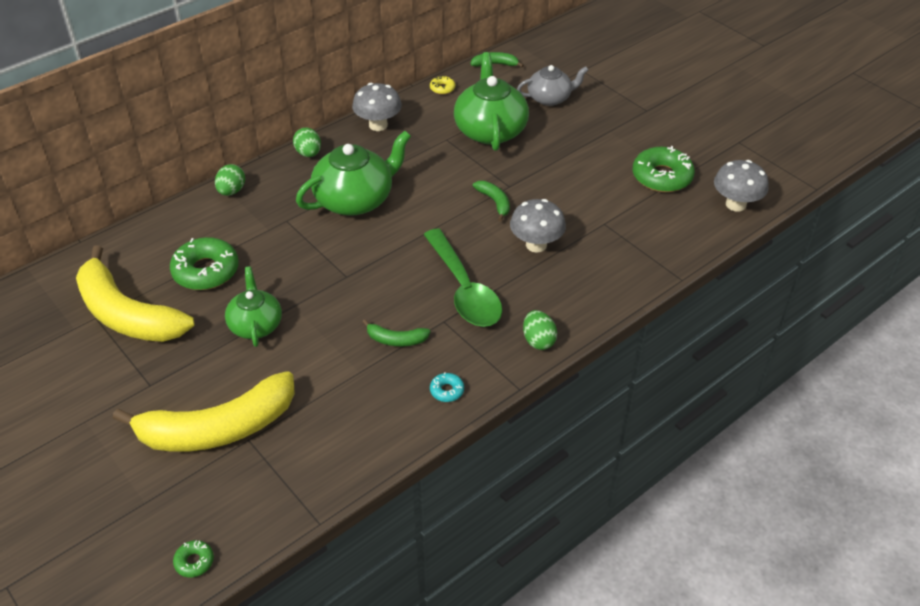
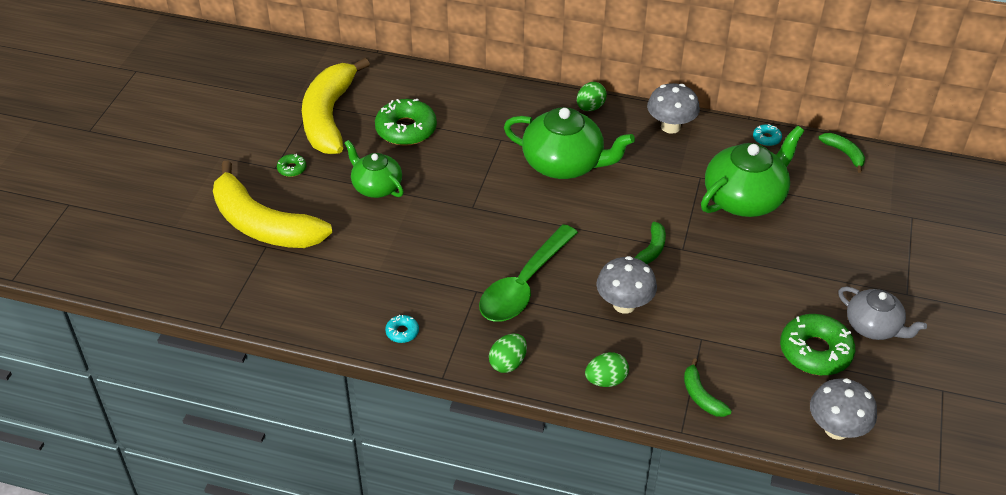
camera: 55 degrees right, 0 degrees up
green donut [173,540,214,577] -> green donut moved to [277,154,307,177]
green egg [215,164,245,196] -> green egg moved to [585,352,629,387]
green teapot [225,266,282,347] -> green teapot turned 90 degrees counterclockwise [345,140,404,198]
green banana [362,319,430,346] -> green banana moved to [684,358,732,417]
yellow donut [430,76,455,94] -> turquoise donut [753,124,782,146]
grey teapot [517,65,588,106] -> grey teapot moved to [838,286,927,340]

